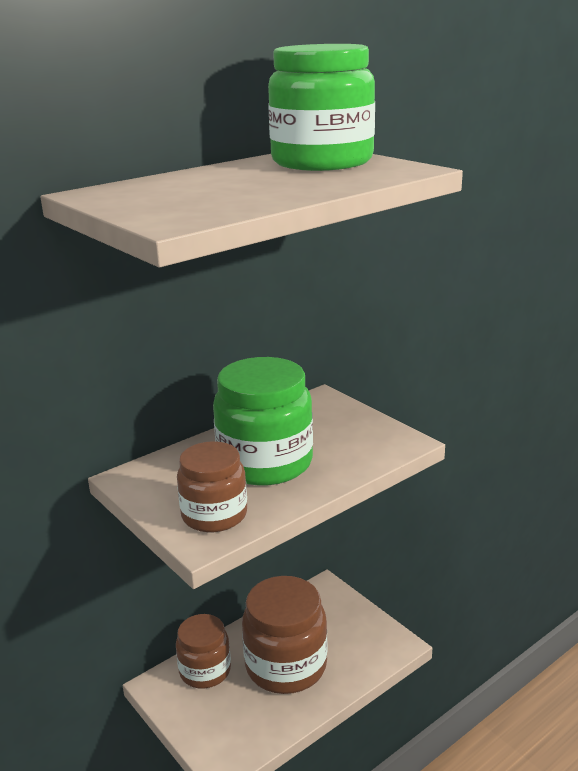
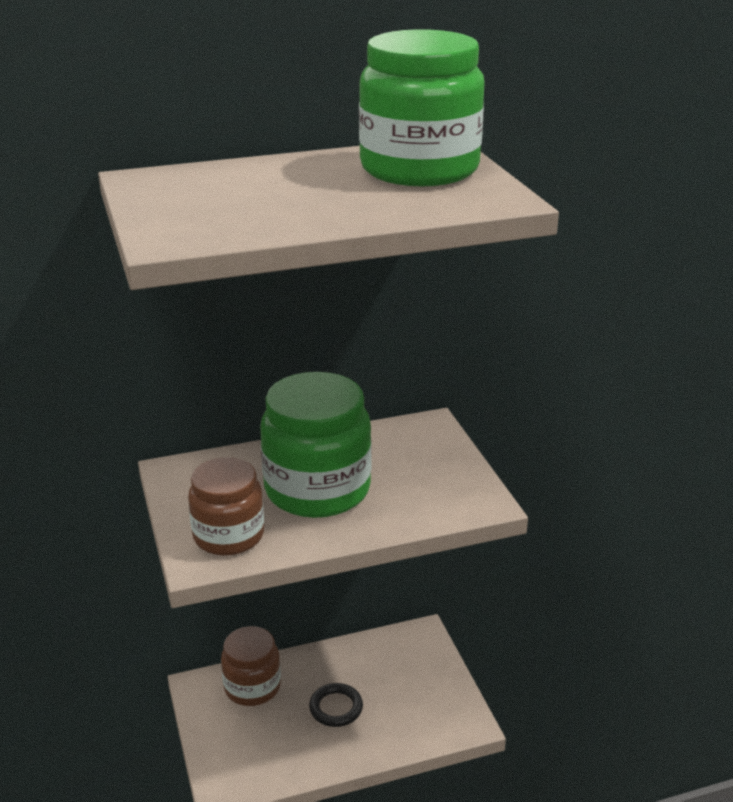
camera: 20 degrees right, 5 degrees up
brown jar [242,576,328,694] -> black ring [309,683,363,727]

